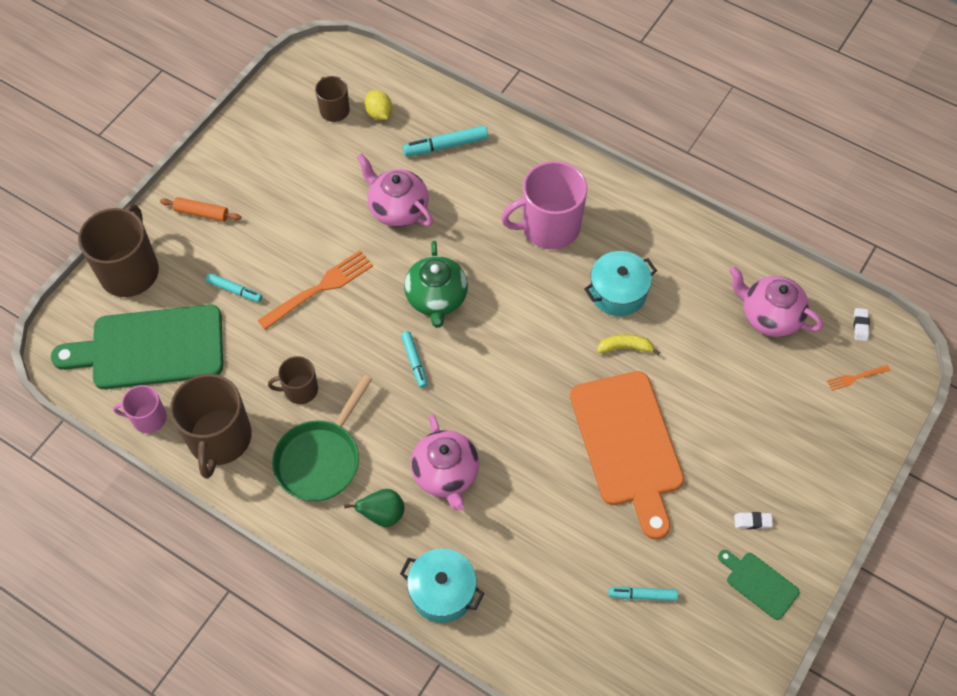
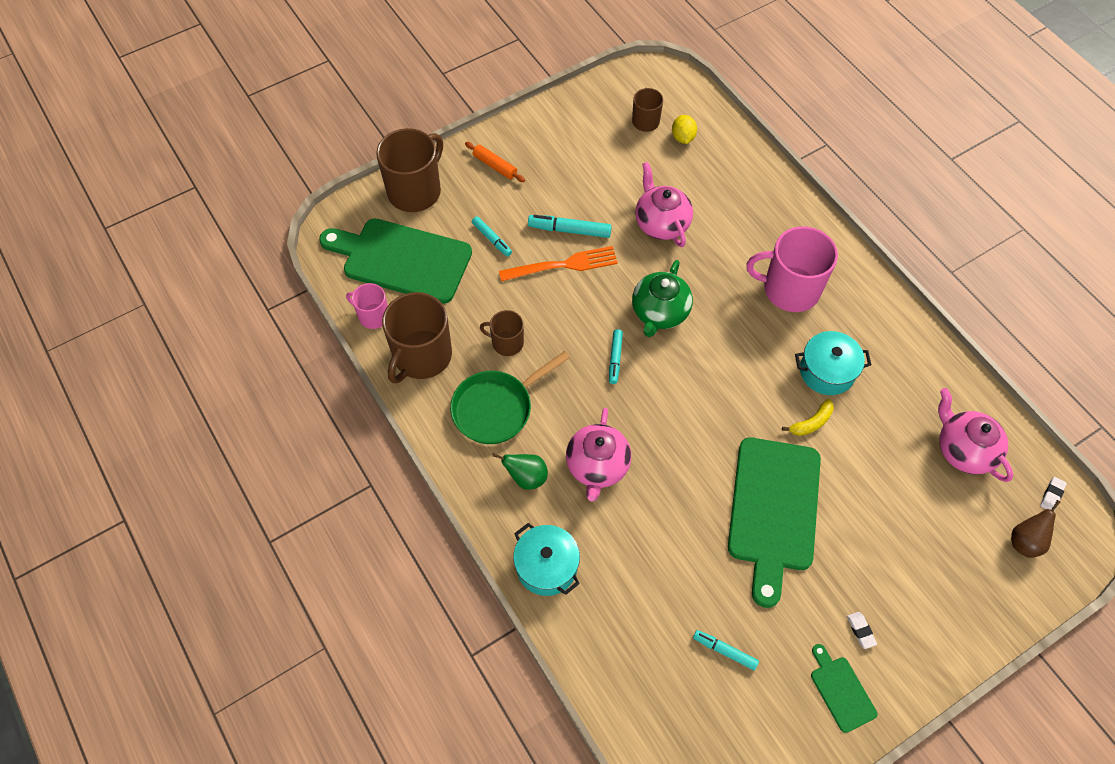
camera: 25 degrees right, 0 degrees up
turquoise marker [403,125,488,157] -> turquoise marker moved to [528,215,612,238]
orange cutting board [570,371,684,539] -> green cutting board [728,437,821,608]
yellow banana [597,334,660,355] -> yellow banana turned 120 degrees clockwise [782,399,834,436]
white eraser [734,512,773,529] -> white eraser turned 45 degrees clockwise [847,612,877,649]
orange fork [827,365,890,391] -> brown pear [1011,500,1061,558]

